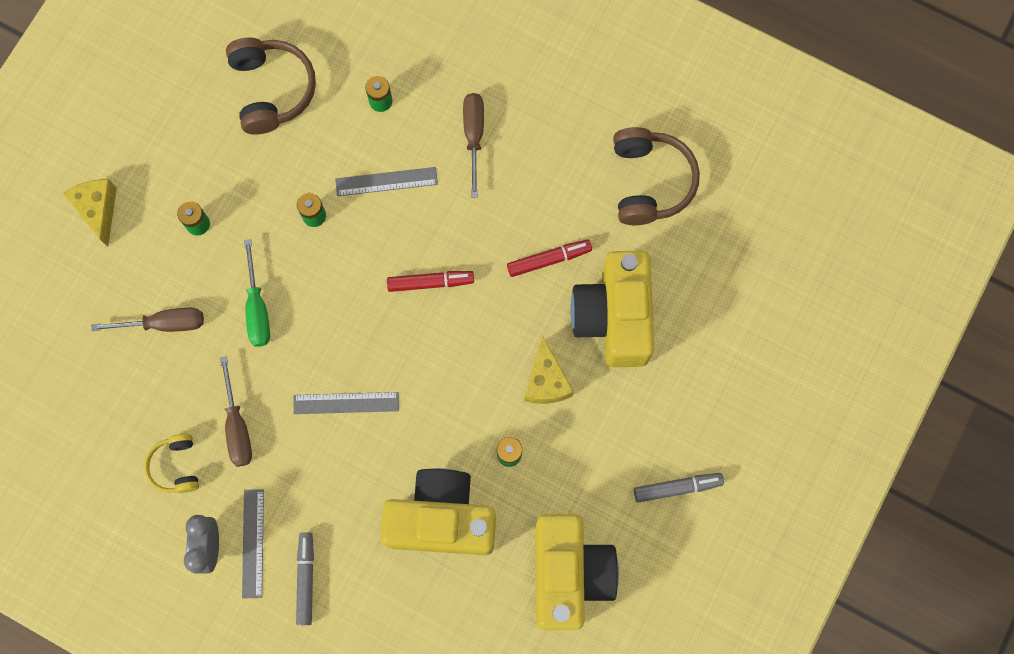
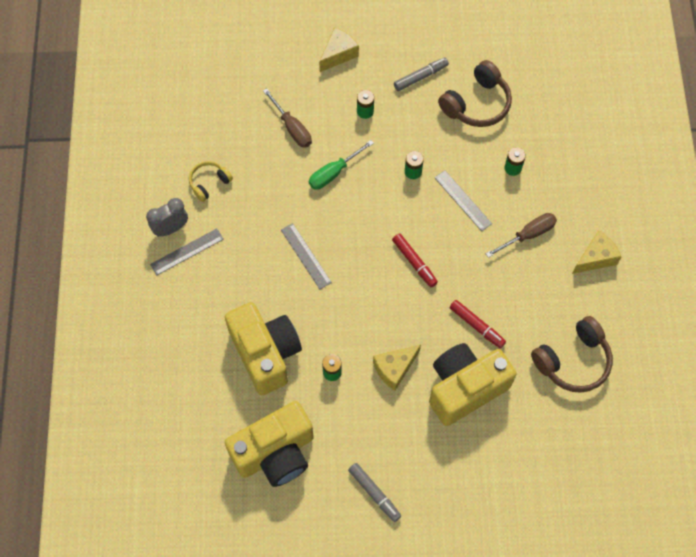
camera: 60 degrees right, 10 degrees down
brown screwdriver [220,356,252,467] -> none
grey marker [296,532,314,625] -> grey marker moved to [394,58,449,91]
none -> yellow cheese [572,230,621,274]

